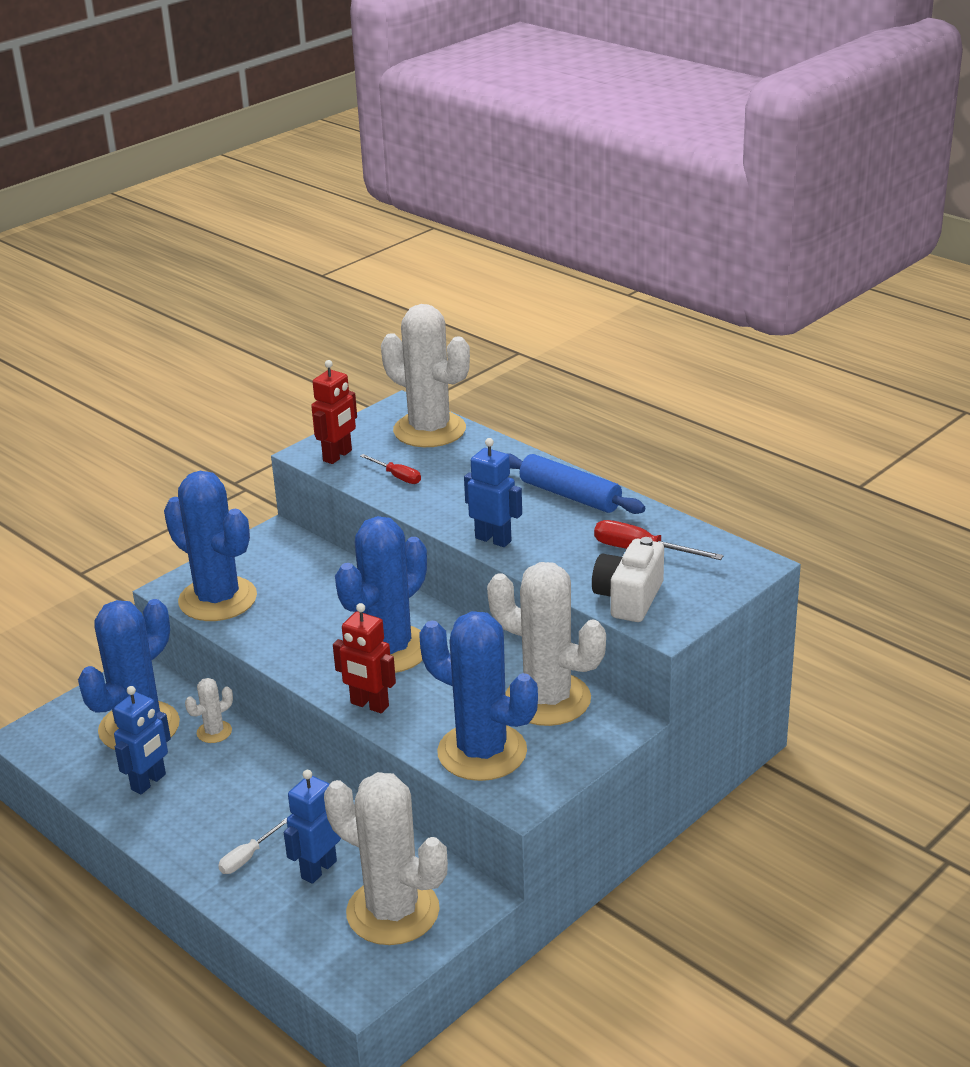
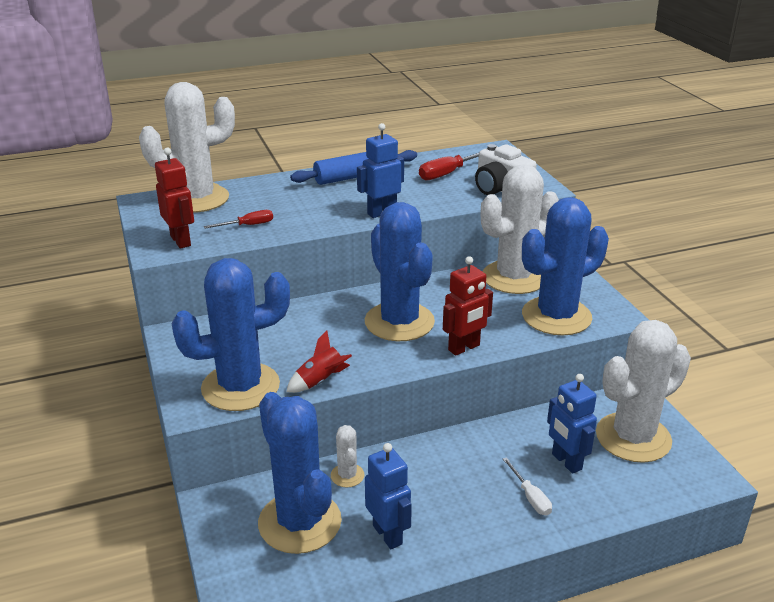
camera: 65 degrees left, 0 degrees up
none -> red rocket [286,331,352,393]

